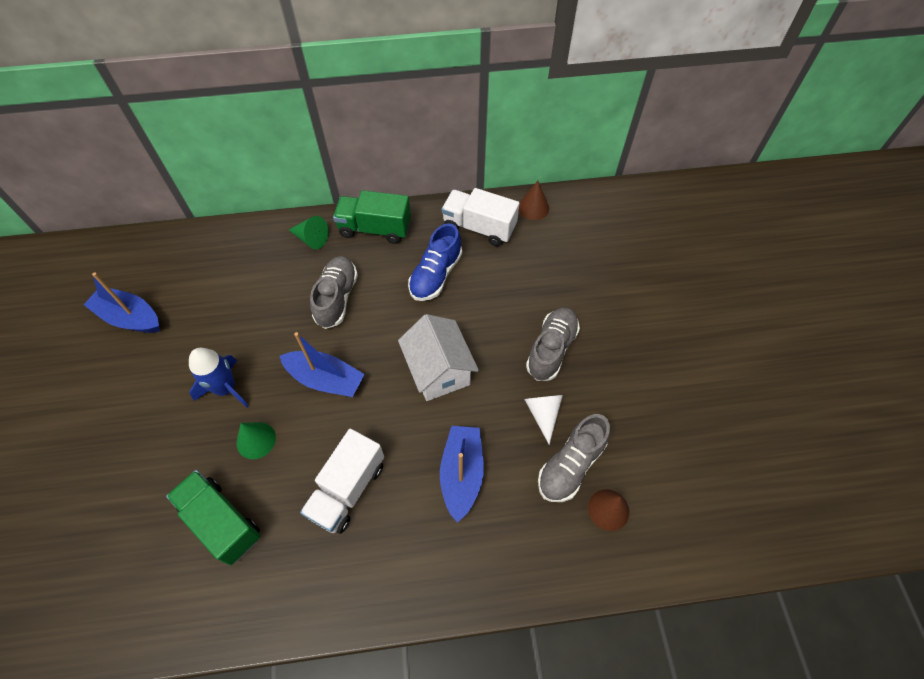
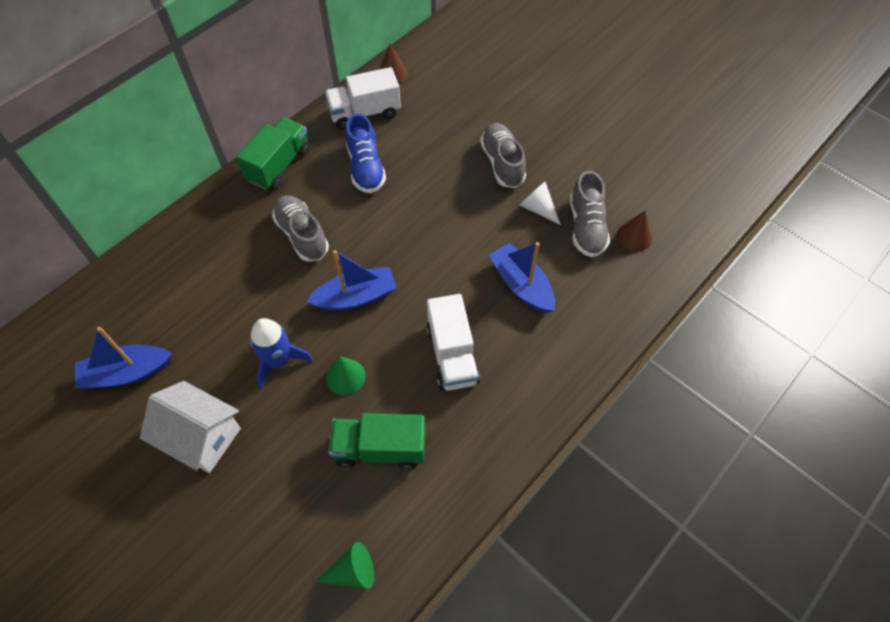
camera: 40 degrees left, 0 degrees up
green cone [289,216,328,249] -> green cone moved to [315,542,374,589]
green truck [333,190,411,244] -> green truck turned 150 degrees clockwise [236,117,310,190]
white house [398,314,479,401] -> white house moved to [140,381,241,473]

